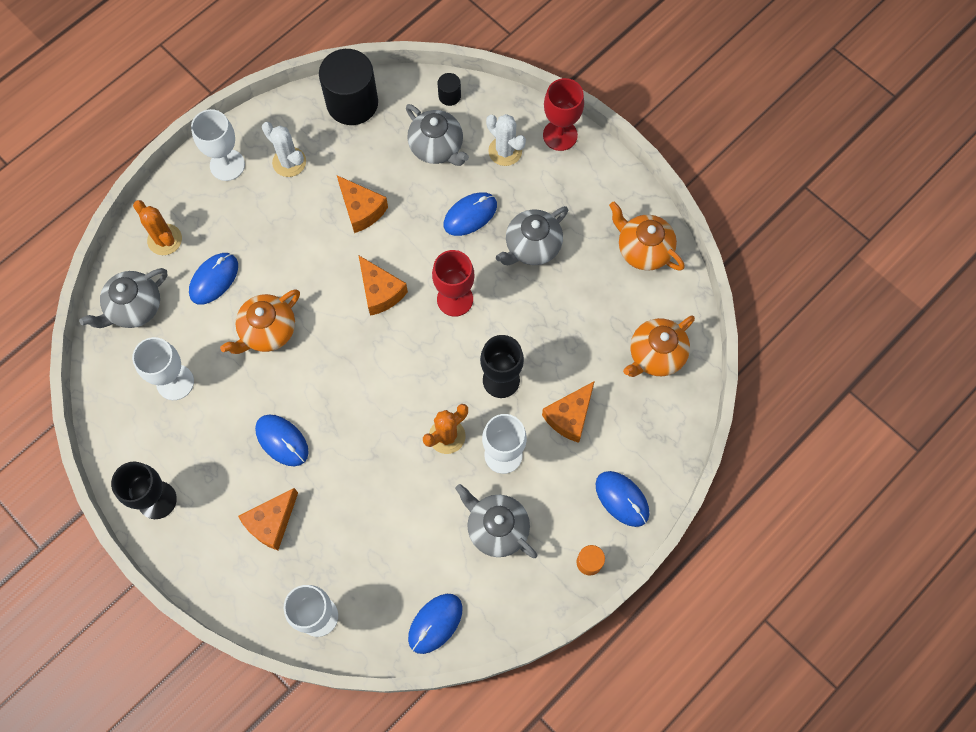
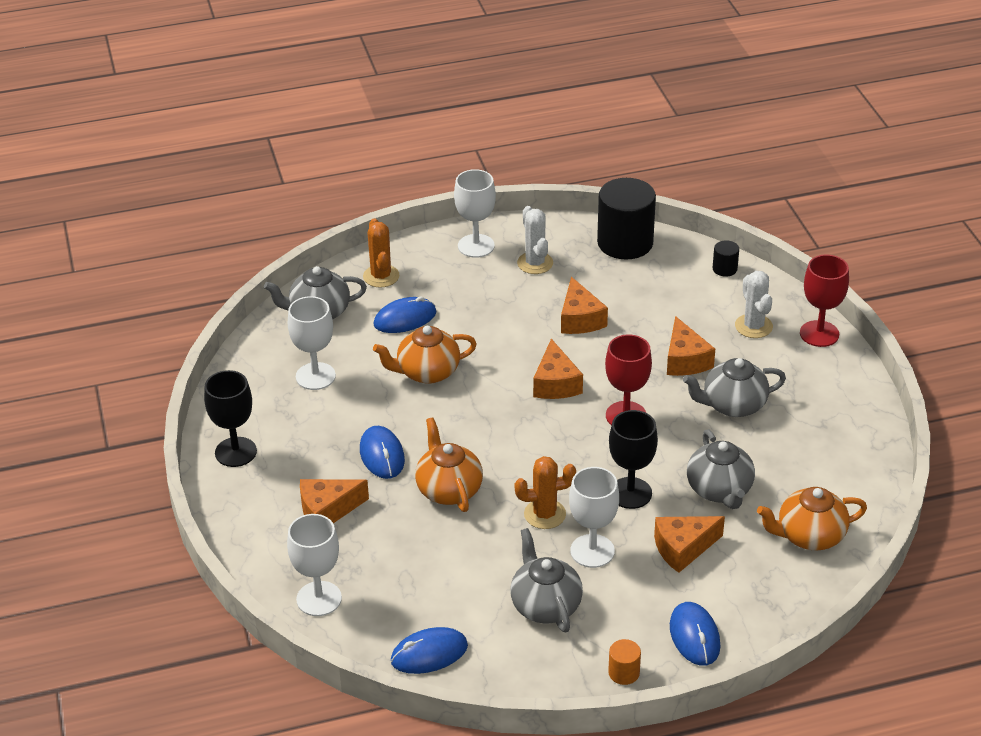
camera: 30 degrees right, 30 degrees down
grey teapot [406,104,469,166] -> grey teapot moved to [687,429,755,509]
blue mouse [443,192,497,236] -> orange cheese [667,316,715,376]
orange teapot [609,202,685,271] -> orange teapot moved to [415,417,483,512]

